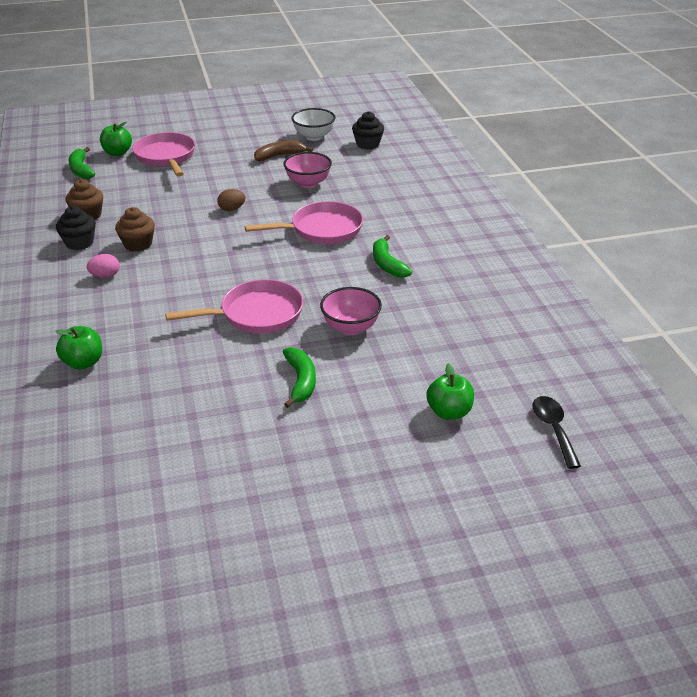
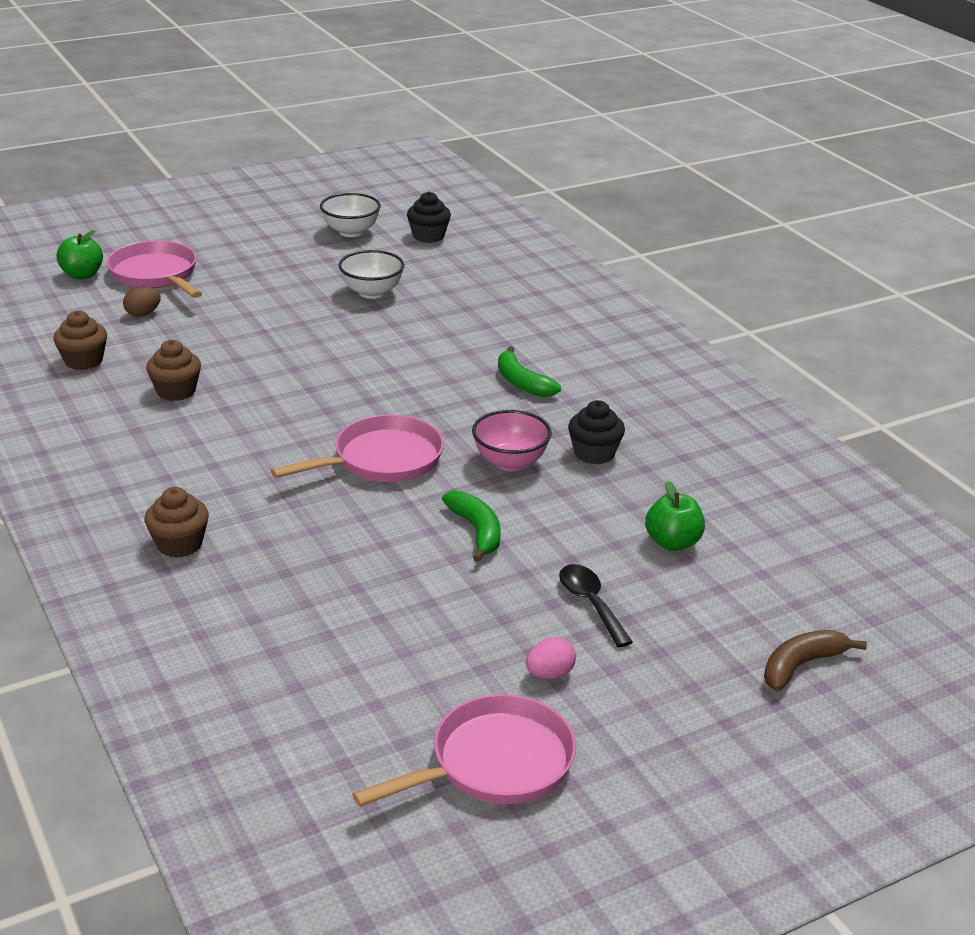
camera: 15 degrees left, 5 degrees down
green apple [55,326,102,370] -> brown cupcake [145,487,209,558]
black cupcake [56,206,96,250] -> black cupcake moved to [568,400,625,464]
green banana [69,147,95,179] -> none
pink egg [86,254,119,278] -> pink egg moved to [526,637,576,679]
brown egg [217,189,245,211] -> brown egg moved to [123,287,161,317]
pink pan [245,201,363,244] -> pink pan moved to [352,694,576,807]
brown banana [254,141,313,161] -> brown banana moved to [764,630,867,691]
pink bowl [284,152,332,188] -> white bowl [339,250,404,299]
black spoon [533,396,581,469] -> black spoon moved to [559,564,633,648]

